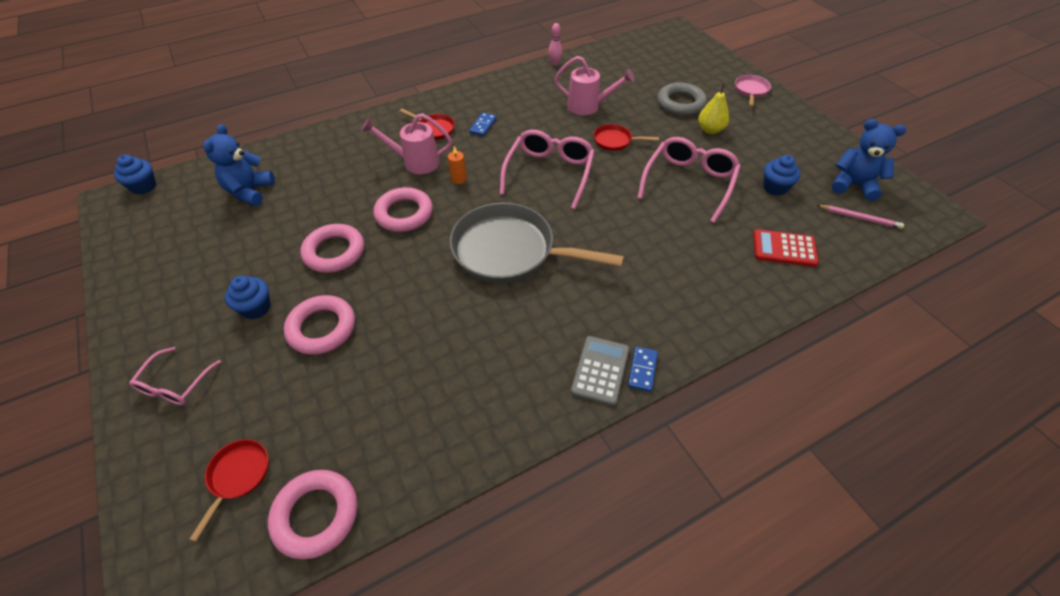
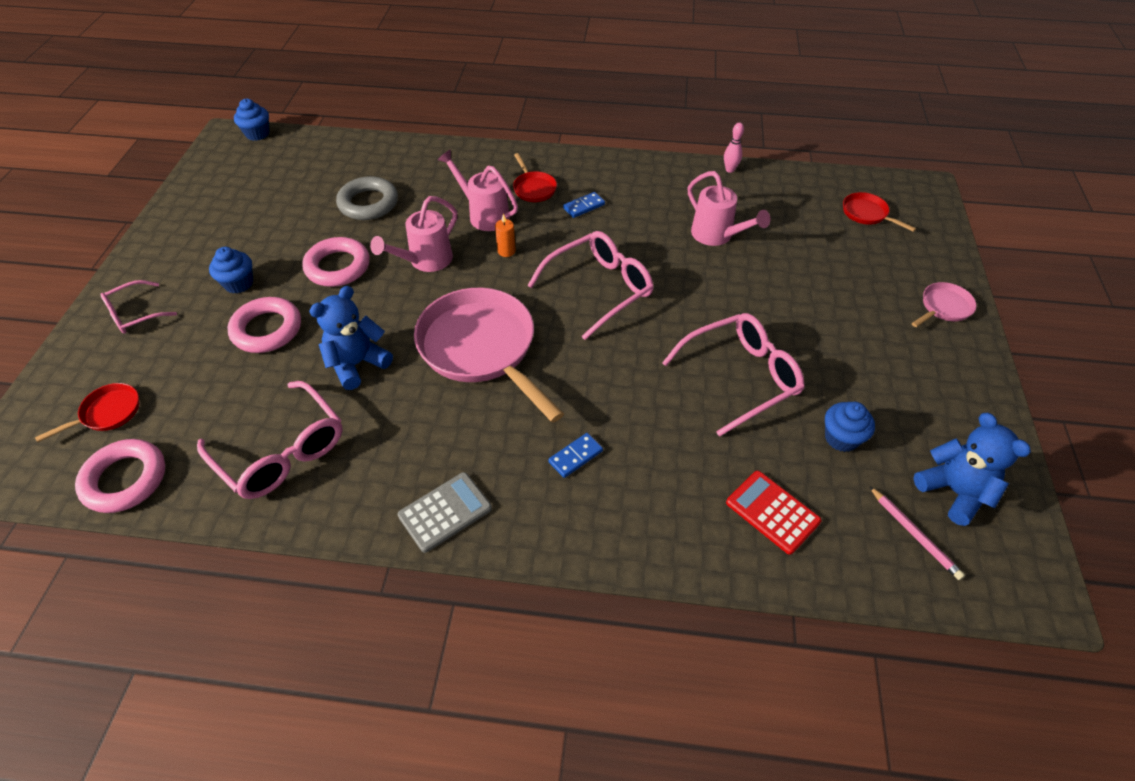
camera: 35 degrees right, 0 degrees up
blue teddy bear [203,124,275,206] -> blue teddy bear moved to [309,286,393,390]
pink ring [373,187,433,232] -> pink watering can [370,196,457,272]
grey pan [449,203,624,283] -> pink pan [414,288,564,423]
red pan [593,124,659,151] -> red pan moved to [843,192,916,232]
blue domino [628,346,658,392] -> blue domino moved to [548,433,603,478]
grey ring [657,82,707,116] -> grey ring moved to [336,176,398,220]
yellow pear [698,84,729,134] -> none
none -> pink glasses [197,381,343,499]

